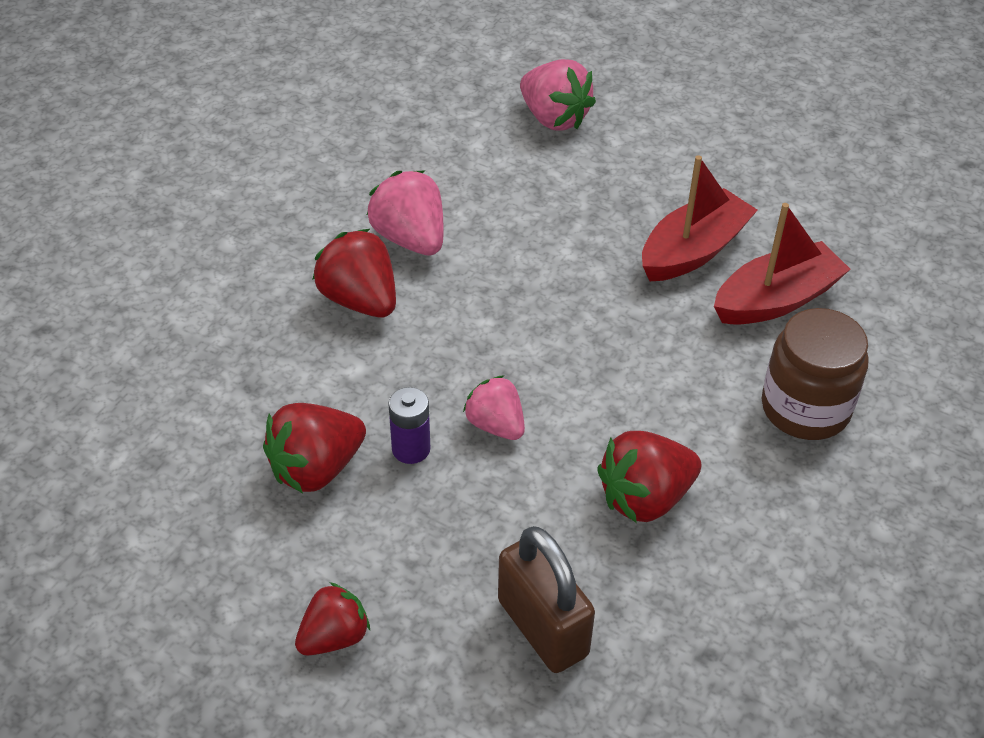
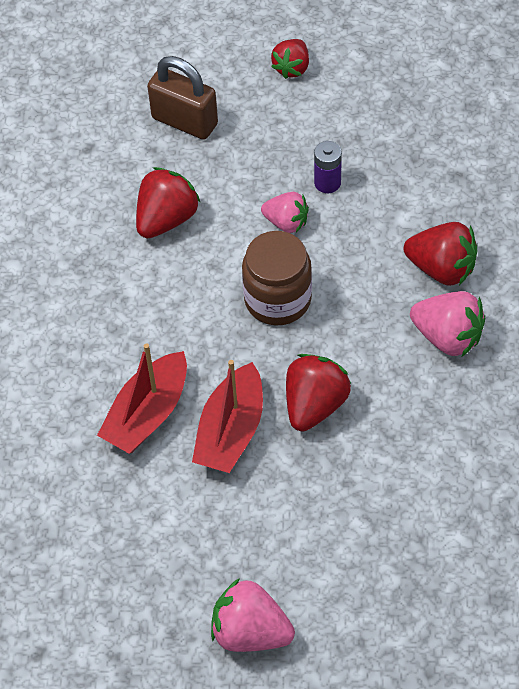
camera: 155 degrees right, 10 degrees up
red strawberry [263,403,366,493] -> red strawberry moved to [286,354,351,432]
pink strawberry [520,59,596,131] -> pink strawberry moved to [211,578,295,652]
brown jar [762,308,869,440] -> brown jar moved to [242,231,312,326]

